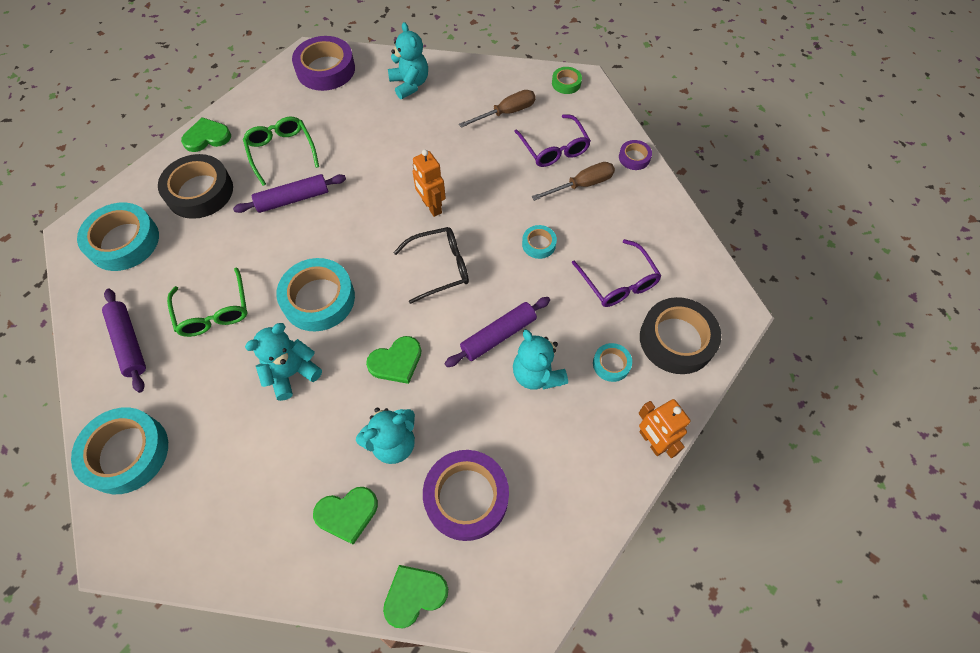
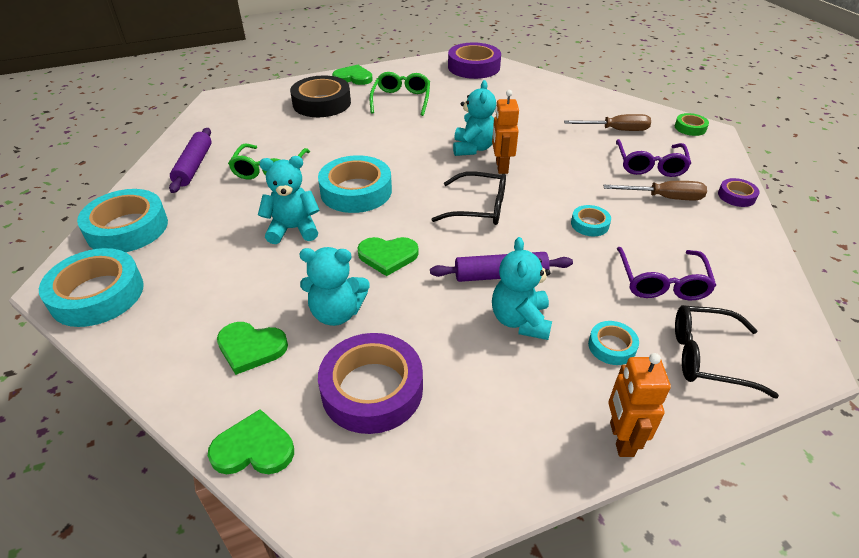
camera: 30 degrees right, 20 degrees down
turquoise tape [77,202,159,271] -> turquoise tape moved to [39,248,144,327]
purple rolling pin [233,174,346,213] -> none
turquoise teddy bear [388,22,428,99] -> turquoise teddy bear moved to [453,80,496,156]
black tape [640,297,721,374] -> black glasses [675,305,779,399]

